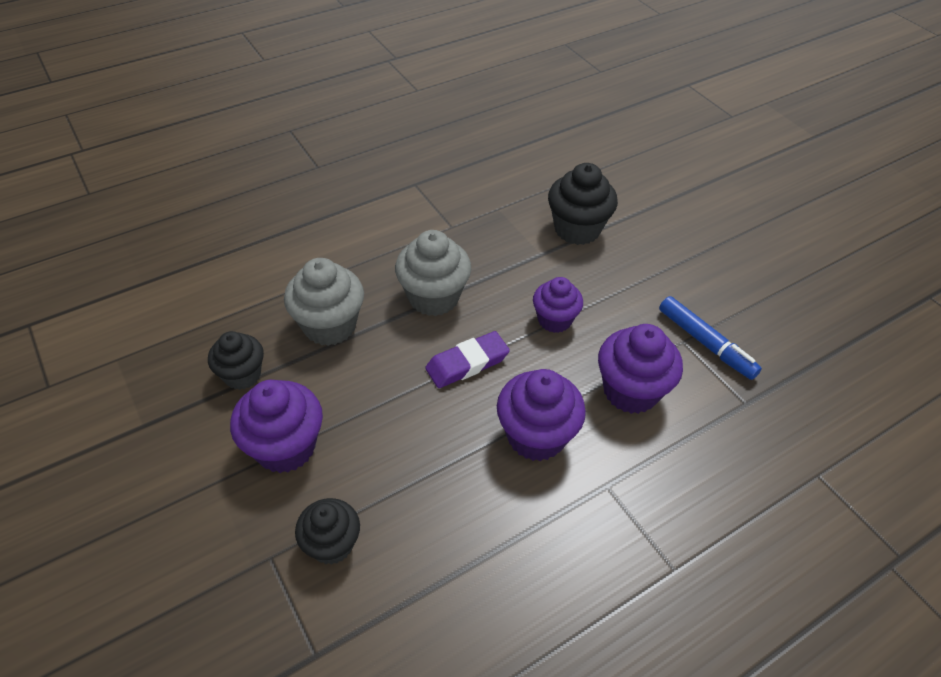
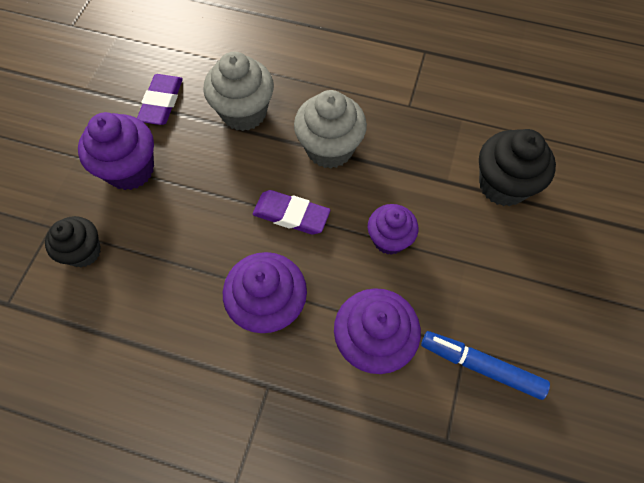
camera: 50 degrees right, 15 degrees up
black cupcake [208,331,264,390] -> purple eraser [137,74,183,125]
blue marker [659,296,762,380] -> blue marker turned 105 degrees clockwise [421,331,550,400]

